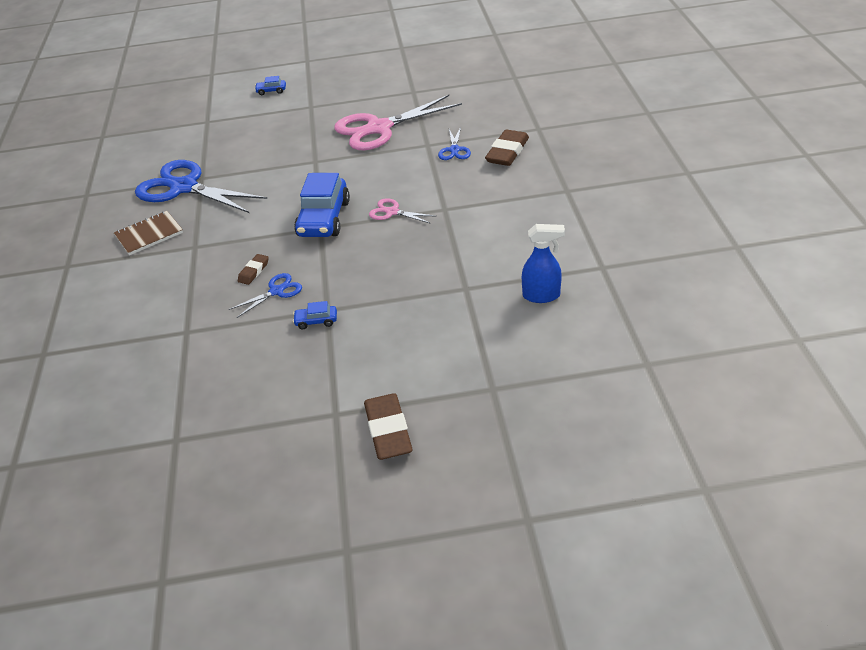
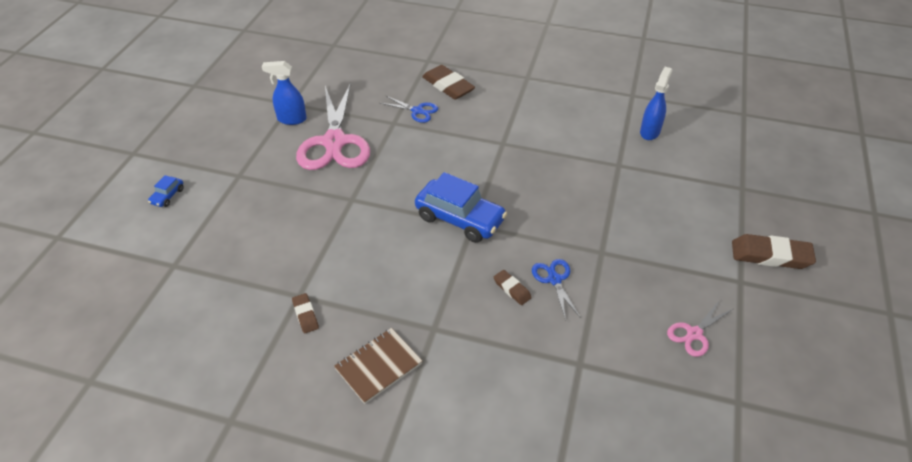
camera: 70 degrees left, 5 degrees up
brown notebook [114,211,183,255] -> brown notebook turned 60 degrees clockwise [334,328,422,404]
blue scissors [135,160,267,213] -> brown eraser [292,293,319,334]
blue car [293,301,337,329] -> none
pink scissors [369,198,435,224] -> pink scissors moved to [667,300,733,357]
none -> blue spray bottle [262,61,307,125]

